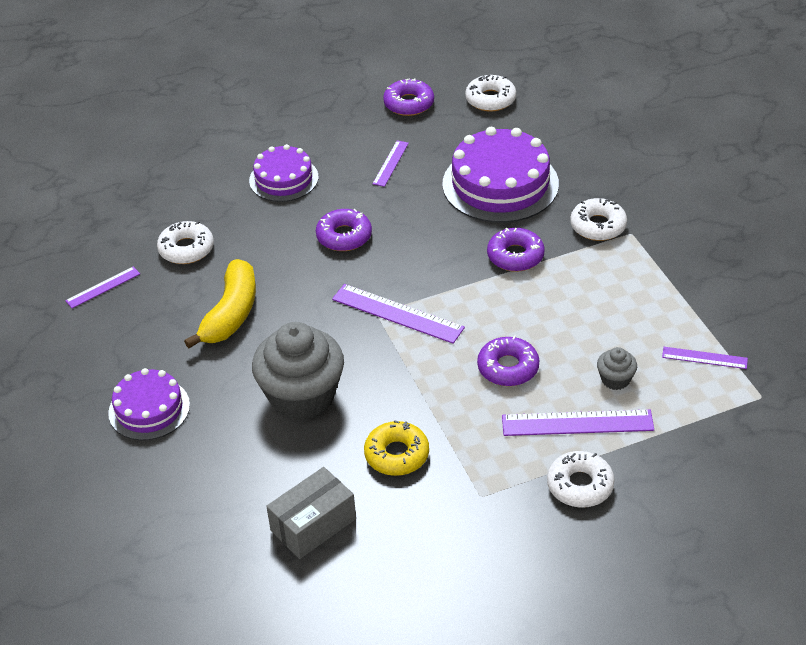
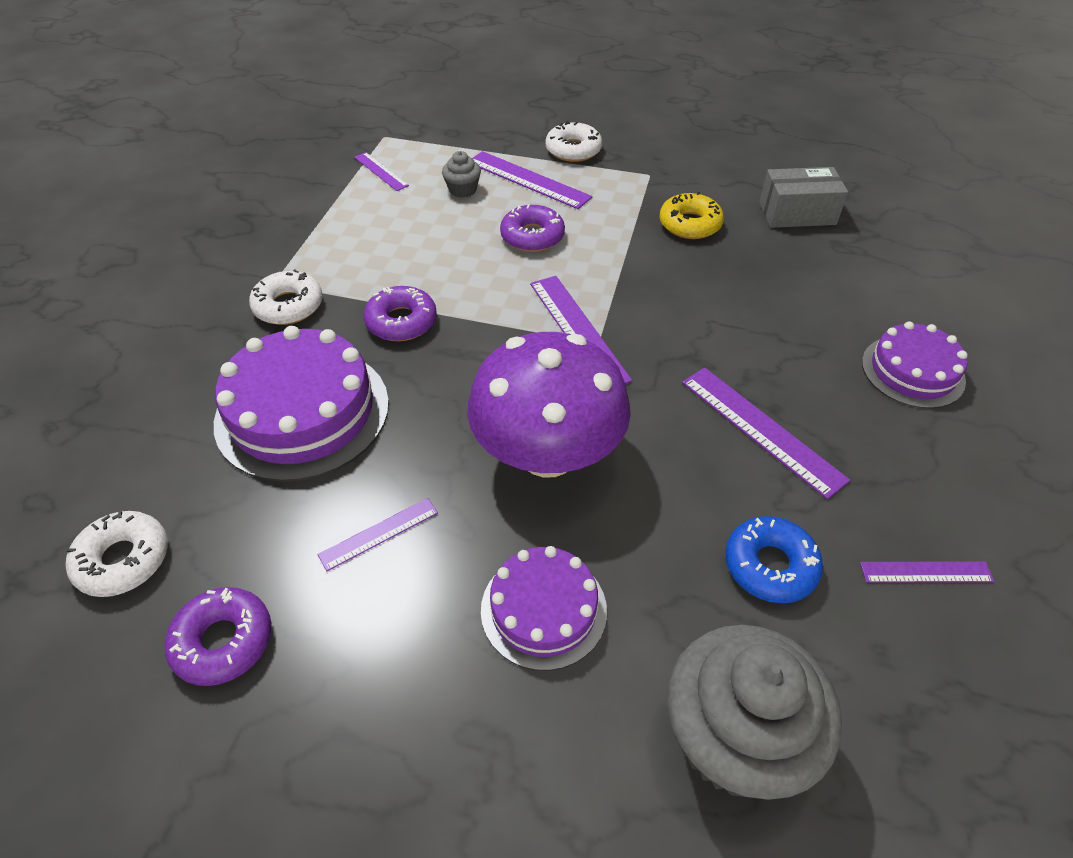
camera: 145 degrees left, 5 degrees up
white donut [157,221,214,264] -> blue donut [725,516,823,603]
yellow banana [184,259,256,348] -> purple ruler [682,367,850,499]
grey cupcake [252,322,344,421] -> grey cupcake moved to [667,625,842,800]
purple donut [316,209,372,251] -> purple mushroom [467,332,631,478]

